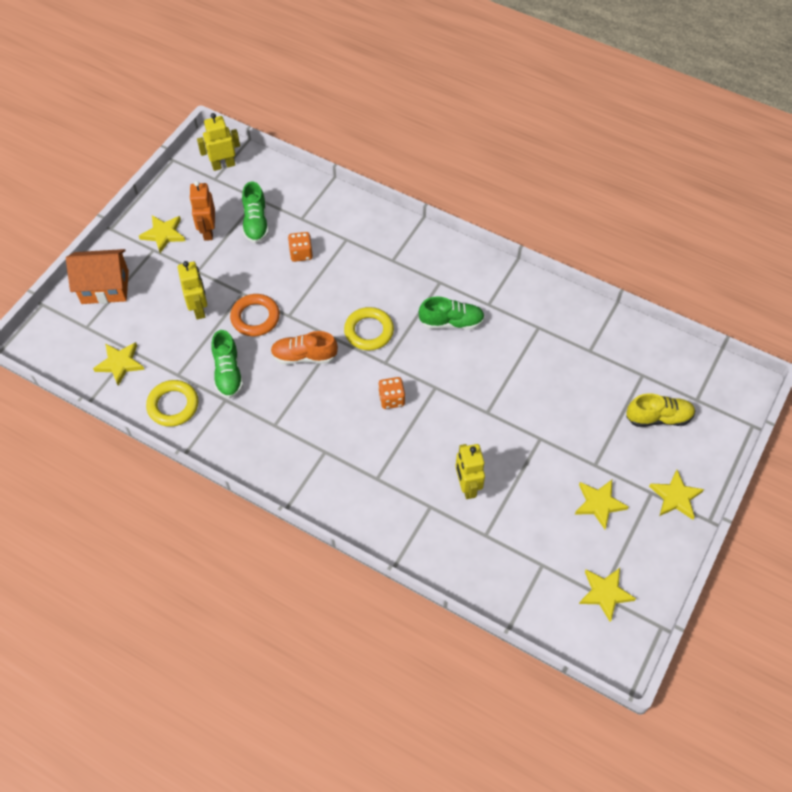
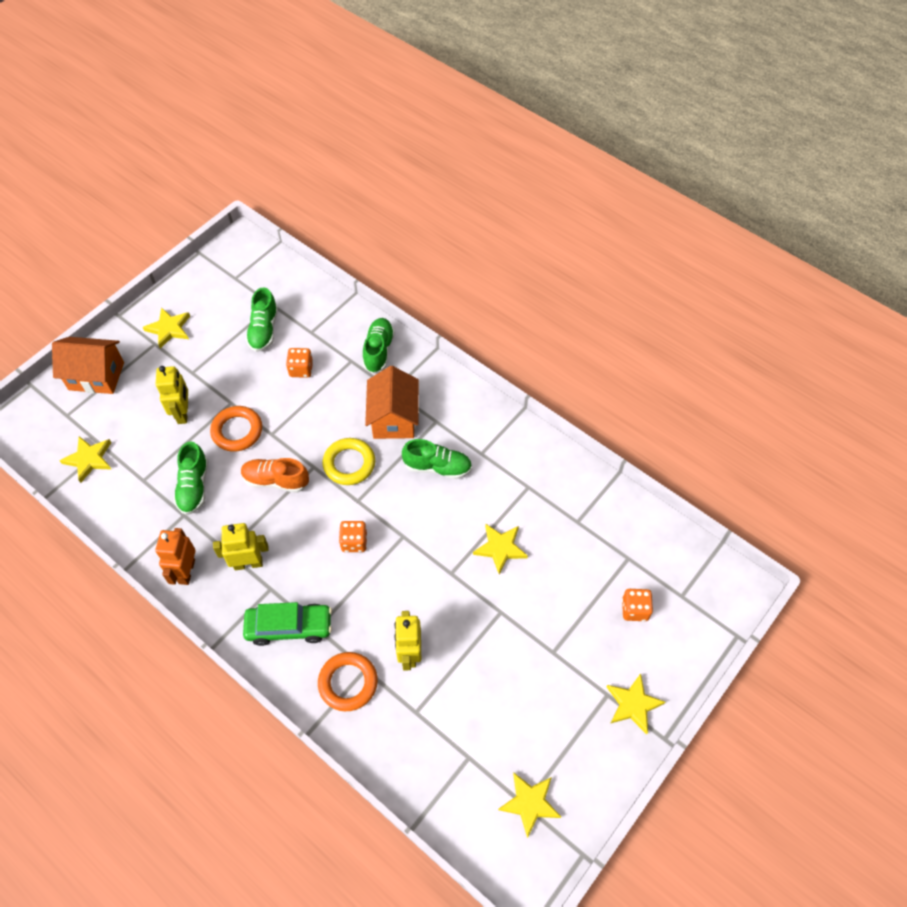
camera: 10 degrees right, 0 degrees up
yellow ring [146,380,198,427] -> none
orange robot [189,181,215,241] -> orange robot moved to [155,528,196,585]
yellow robot [197,113,240,171] -> yellow robot moved to [213,523,269,570]
yellow star [575,480,629,530] -> yellow star moved to [473,524,528,574]
yellow shoe [626,393,695,427] -> orange dice [622,589,653,621]
none -> green car [243,602,332,646]
none -> orange ring [318,652,378,711]
none -> green shoe [363,318,395,373]
none -> orange house [365,366,419,439]

